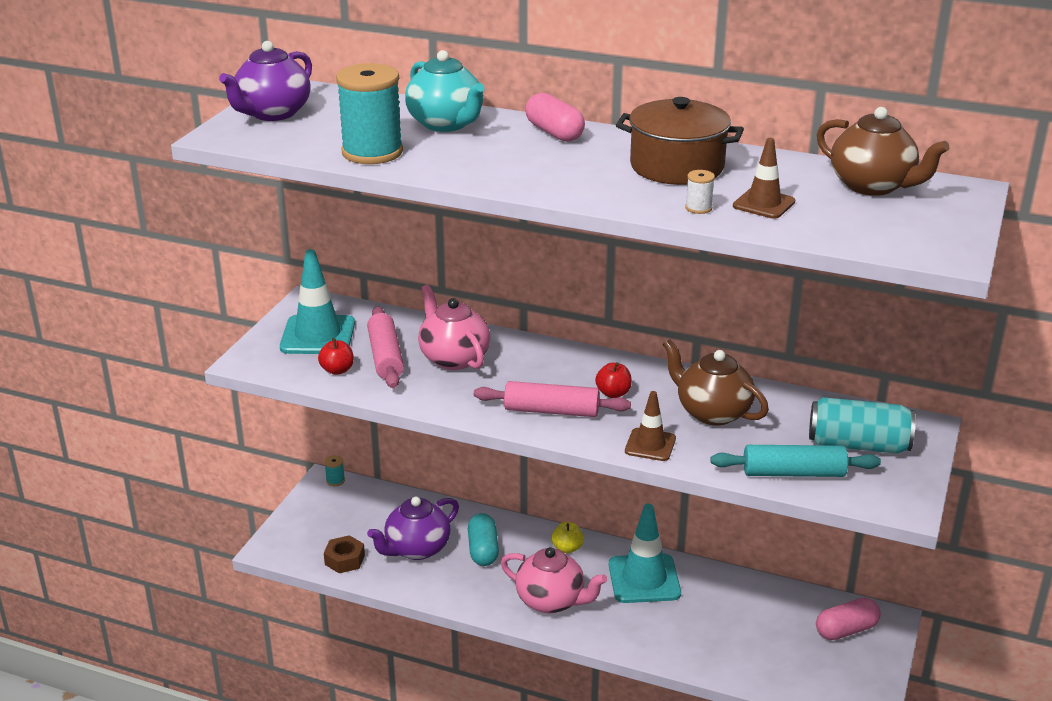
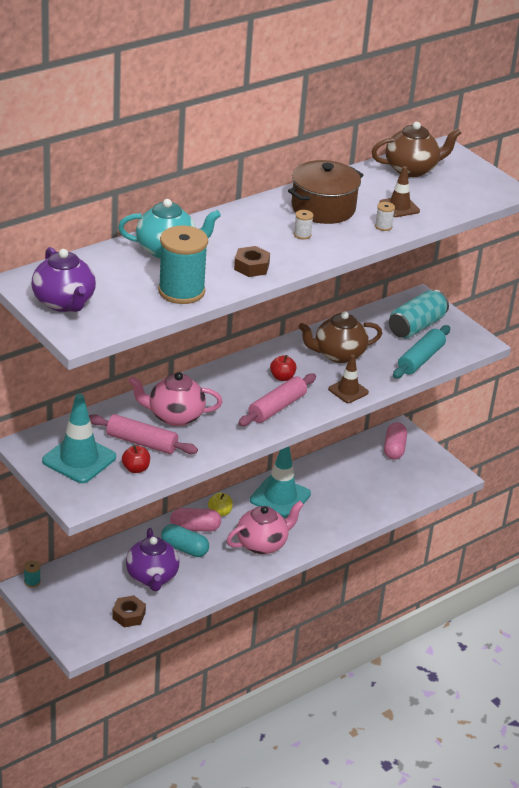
camera: 60 degrees left, 5 degrees up
pink capsule [525,93,585,142] -> pink capsule moved to [170,508,221,532]
none -> brown nut [234,246,270,277]
none -> white spool [294,210,313,239]

